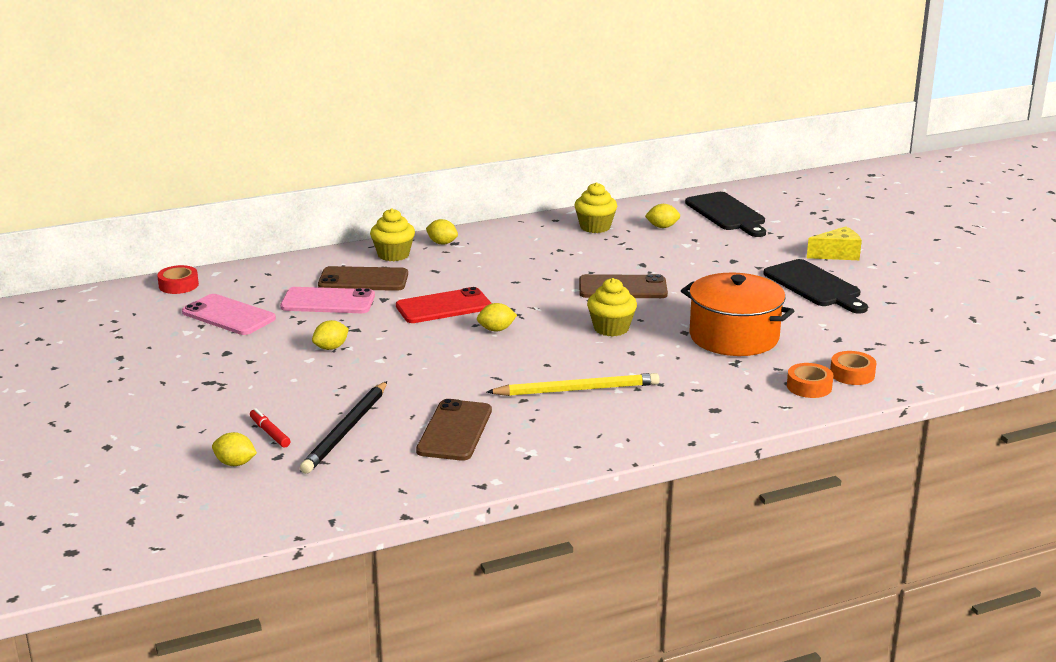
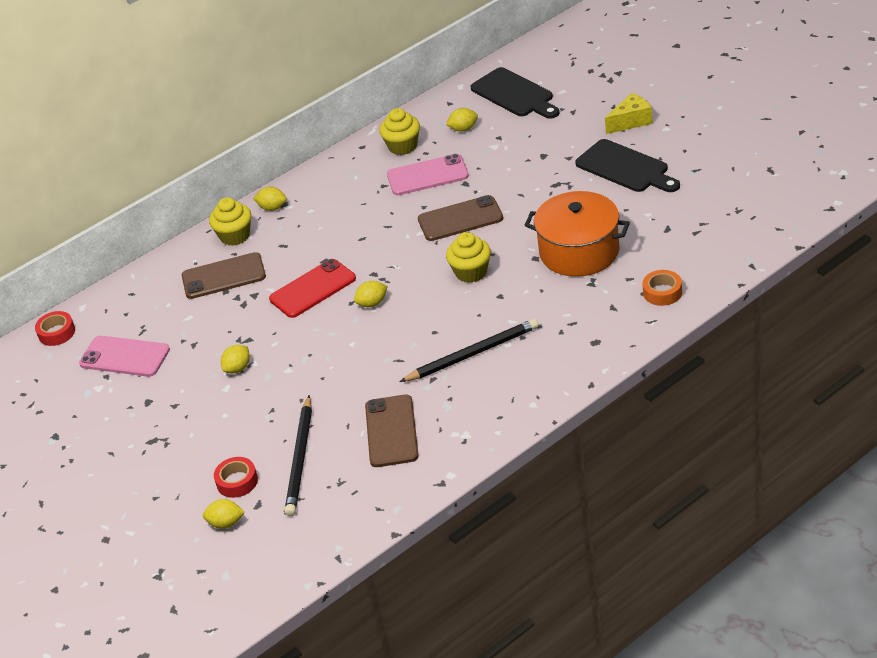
camera: 10 degrees left, 15 degrees up
red marker [250,408,291,448] -> red tape [214,457,258,498]
pink phone [280,287,375,313] -> pink phone moved to [387,154,469,195]
yellow pencil [487,373,660,396] -> black pencil [400,319,539,382]
orange tape [830,351,876,385] -> none

